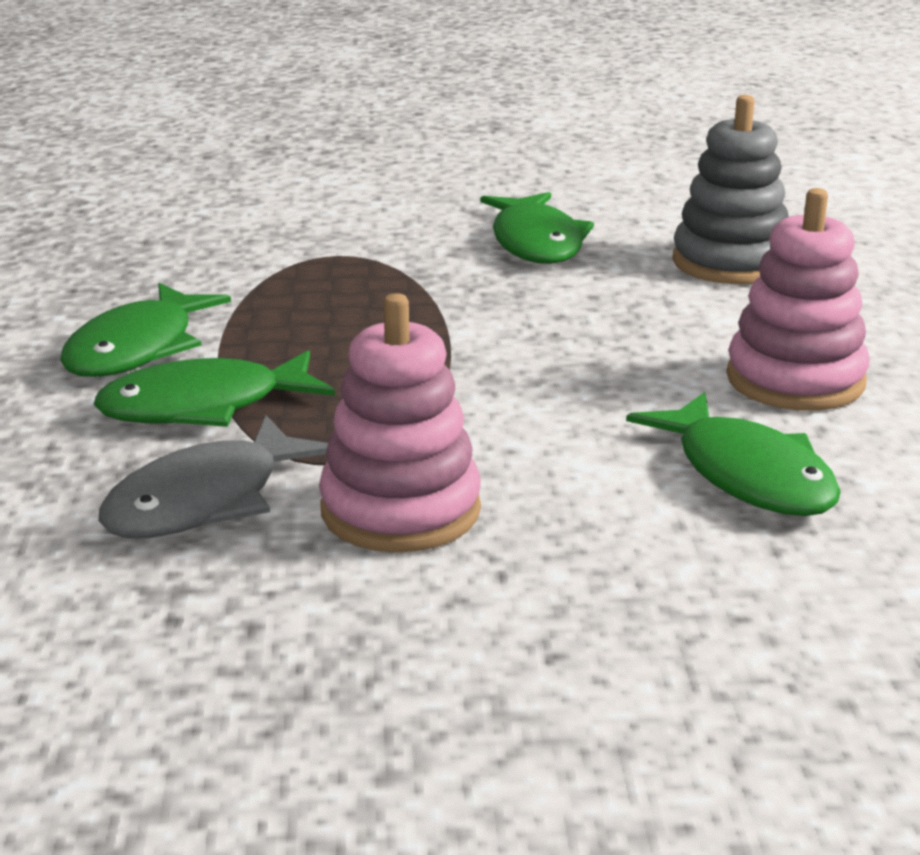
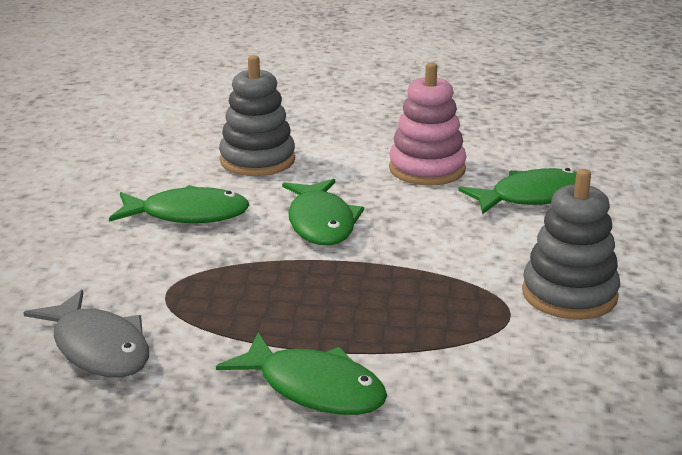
camera: 80 degrees left, 0 degrees up
green fish [94,350,335,427] -> green fish moved to [282,179,364,245]
grey fish [98,415,328,538] -> grey fish moved to [23,290,149,377]
pink stacking toy [319,293,481,553] -> grey stacking toy [522,169,620,320]

